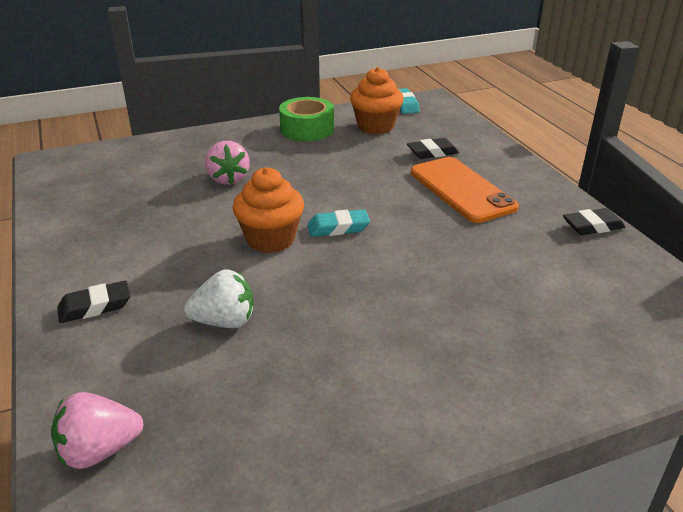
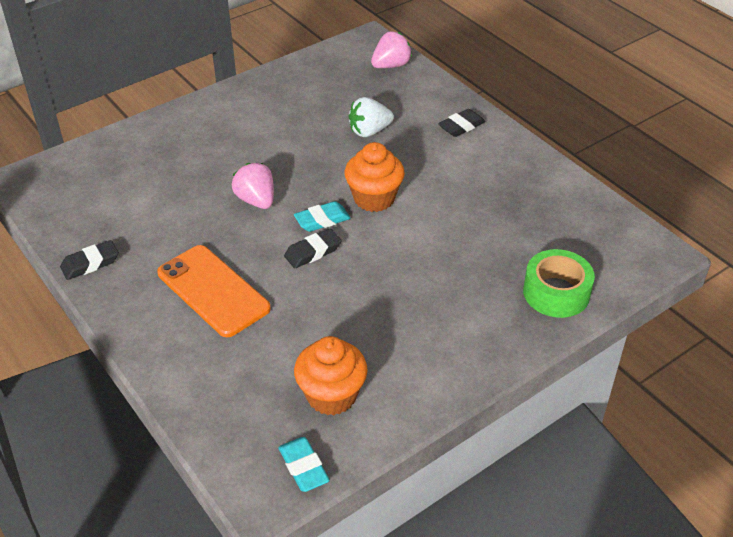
camera: 165 degrees right, 10 degrees up
pink strawberry [205,141,250,185] -> pink strawberry moved to [232,163,274,209]
green tape [279,97,334,141] -> green tape moved to [523,249,595,318]
black eraser [407,138,459,159] -> black eraser moved to [284,228,342,268]

